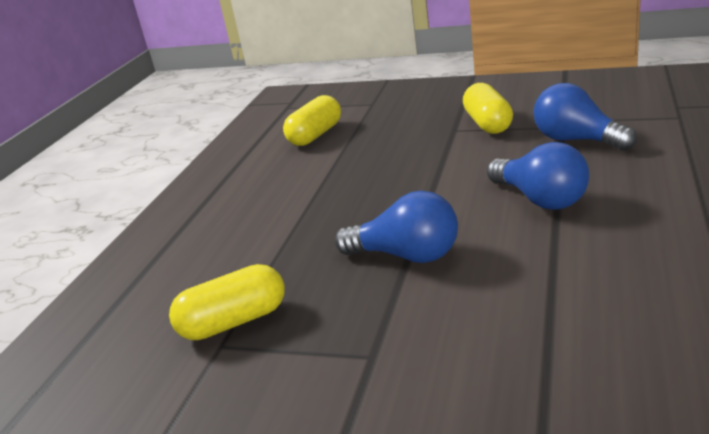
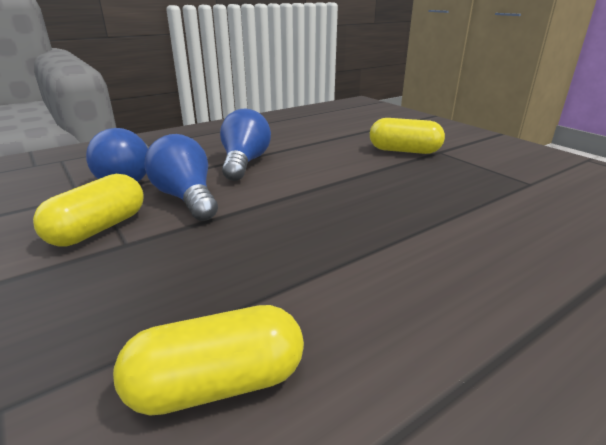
camera: 145 degrees left, 0 degrees up
yellow capsule [169,264,285,340] -> yellow capsule moved to [370,118,445,154]
blue light bulb [335,191,458,263] -> blue light bulb moved to [145,134,218,221]

